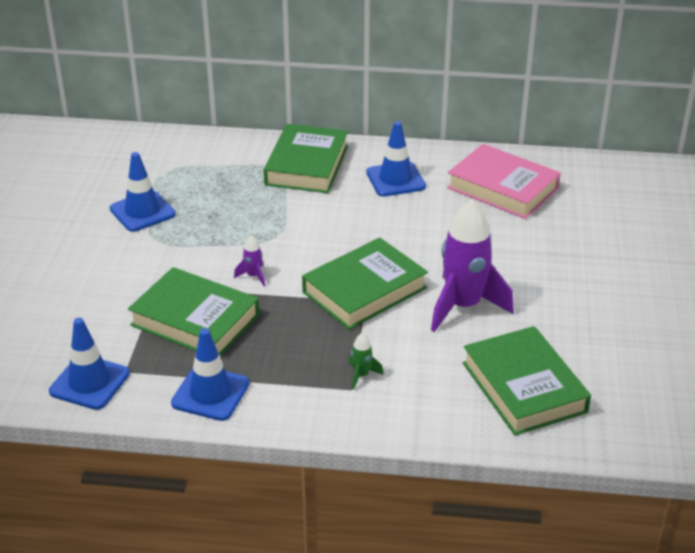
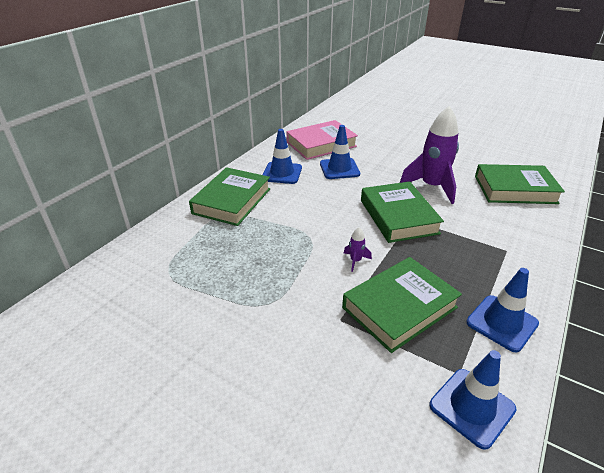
camera: 65 degrees left, 0 degrees up
blue traffic cone [110,152,176,232] -> blue traffic cone moved to [320,125,360,179]
green book [264,124,348,193] -> green book turned 75 degrees clockwise [189,167,270,226]
green rocket [349,333,384,390] -> none

